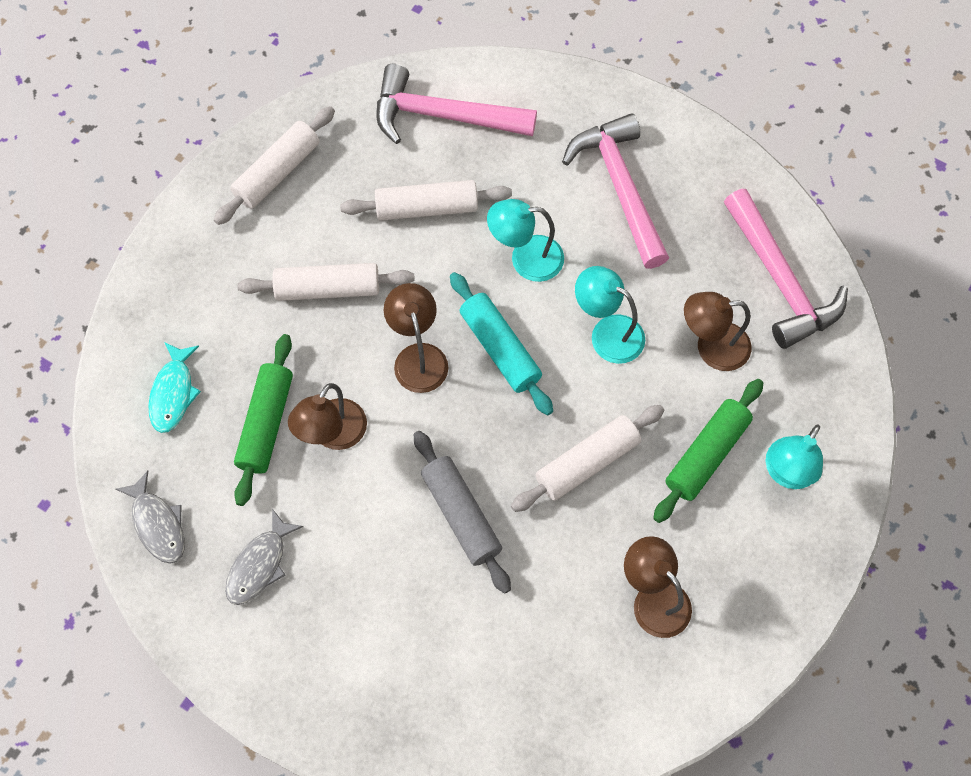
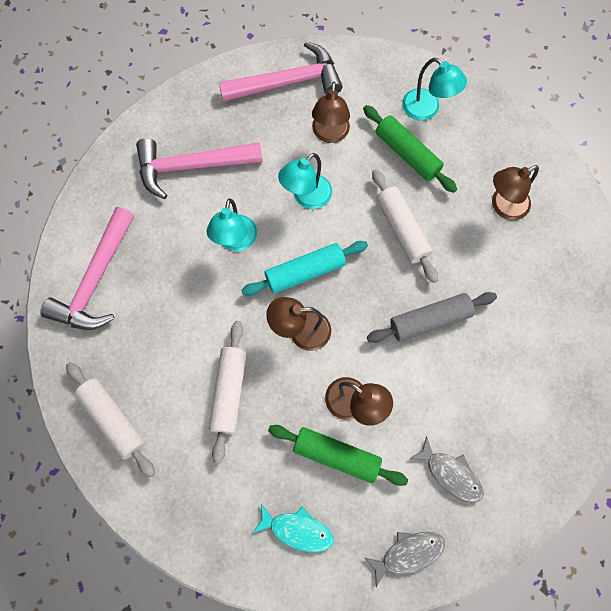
camera: 80 degrees left, 5 degrees up
white rolling pin [340,180,512,221] -> none

